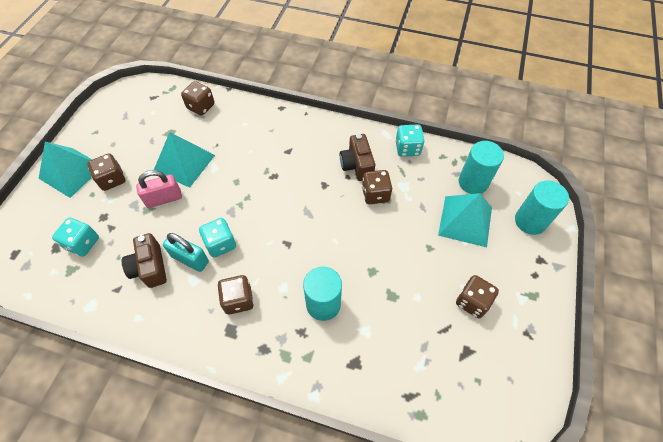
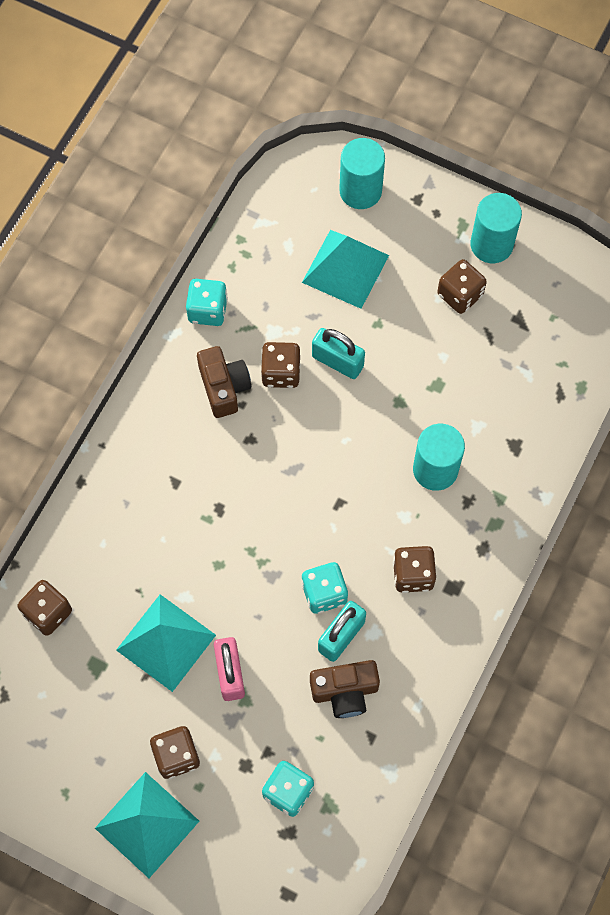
camera: 80 degrees left, 10 degrees up
brown camera [340,134,375,181] -> brown camera turned 105 degrees counterclockwise [197,346,251,418]
turquoise cylinder [459,141,504,194] -> turquoise cylinder moved to [470,193,522,263]
none -> turquoise padlock [312,328,365,379]

